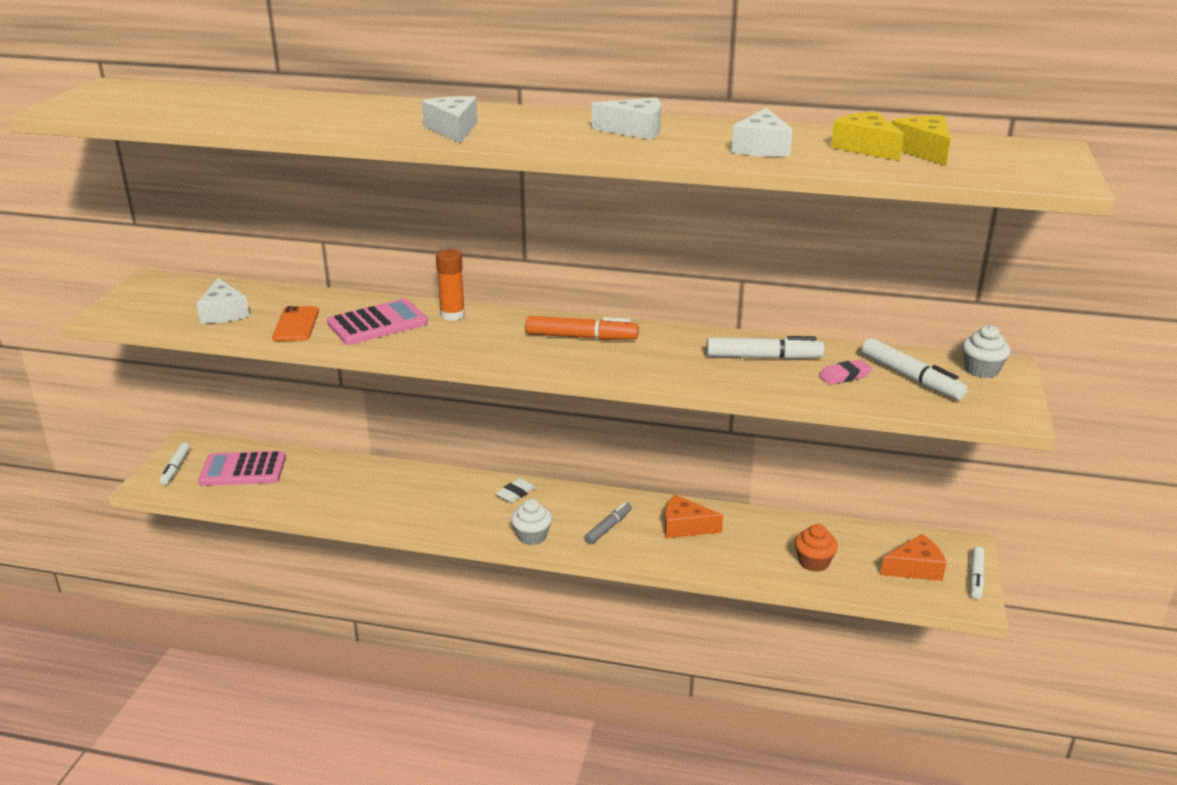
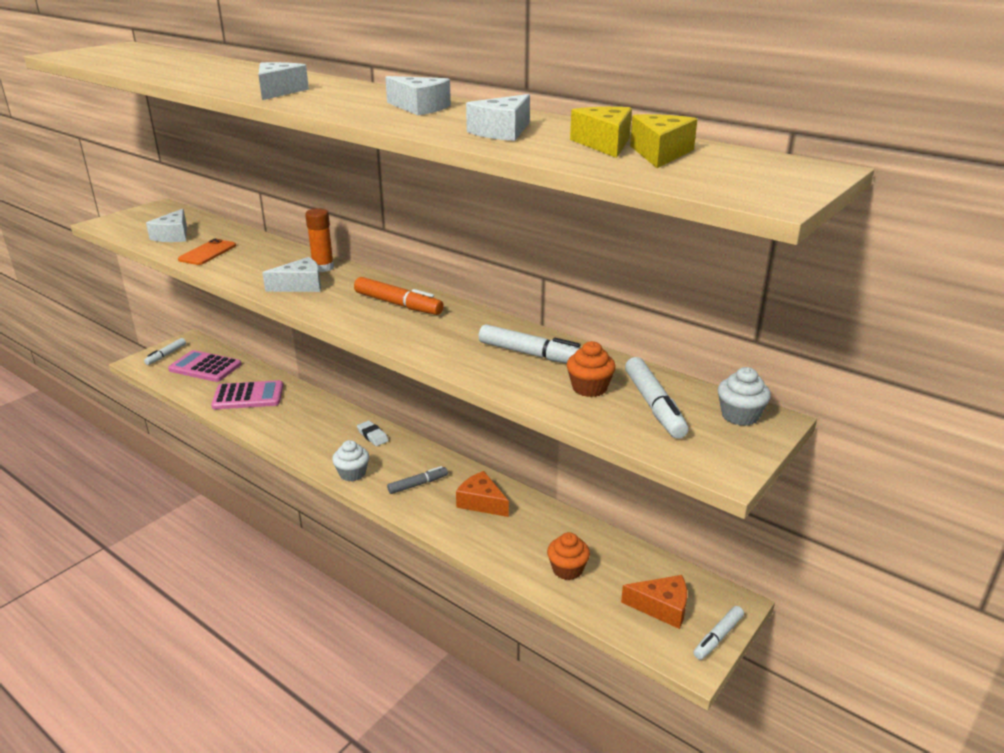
camera: 25 degrees right, 0 degrees up
pink calculator [327,298,428,345] -> pink calculator moved to [211,380,283,409]
white eraser [495,478,536,503] -> white eraser turned 75 degrees clockwise [357,420,389,446]
pink eraser [819,359,872,385] -> orange cupcake [567,341,616,397]
none -> white cheese [262,257,321,292]

